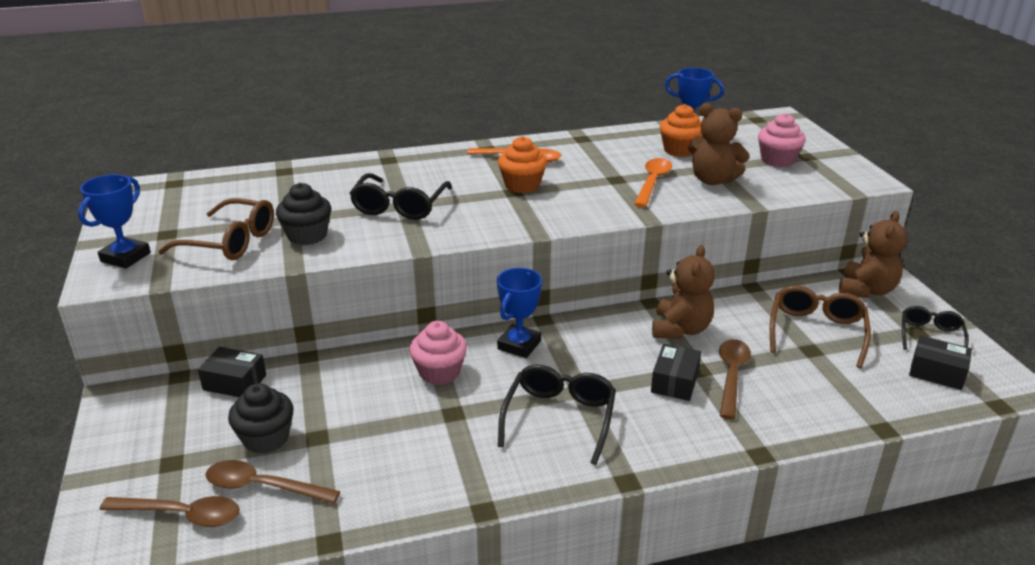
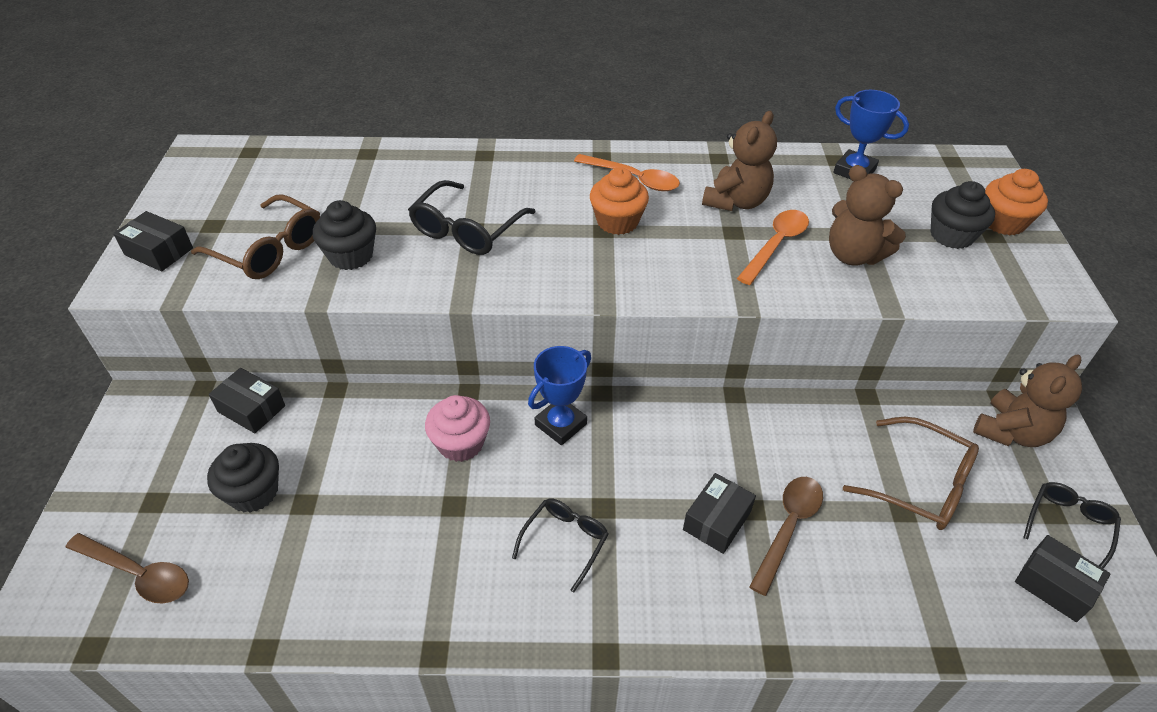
camera: 15 degrees right, 15 degrees up
blue trophy [78,174,151,269] -> black box [113,211,193,271]
brown spoon [206,460,340,504] -> none
black glasses [498,364,616,465] -> black glasses [512,498,609,592], size x0.65
brown teddy bear [652,245,715,339] -> brown teddy bear moved to [702,111,777,211]
orange cupcake [660,104,703,157] -> orange cupcake moved to [985,169,1048,236]
pink cupcake [758,113,806,167] -> black cupcake [931,181,995,249]
brown glasses [770,285,871,368] -> brown glasses turned 90 degrees clockwise [843,417,979,530]

